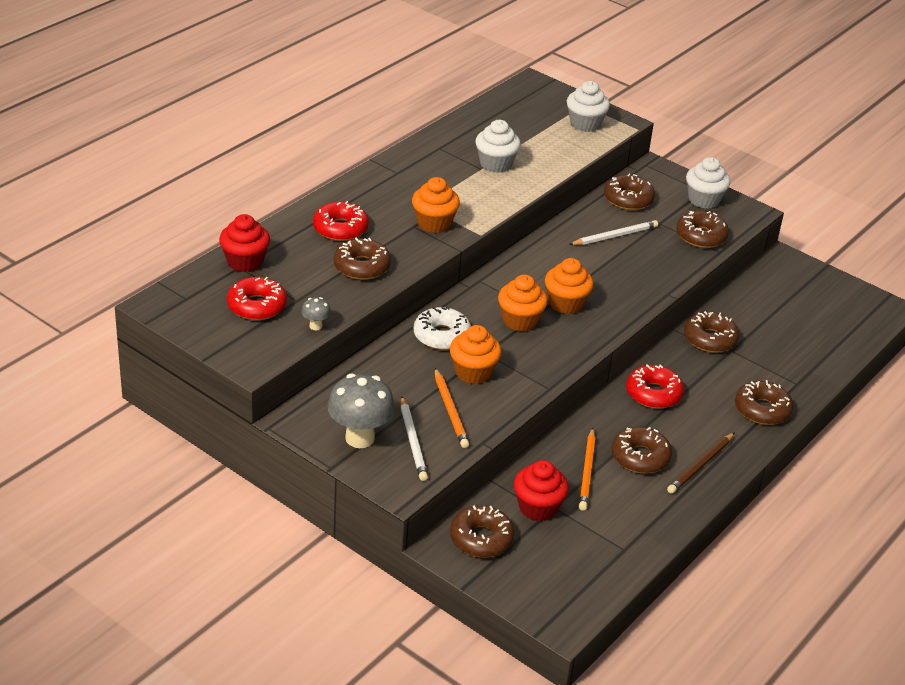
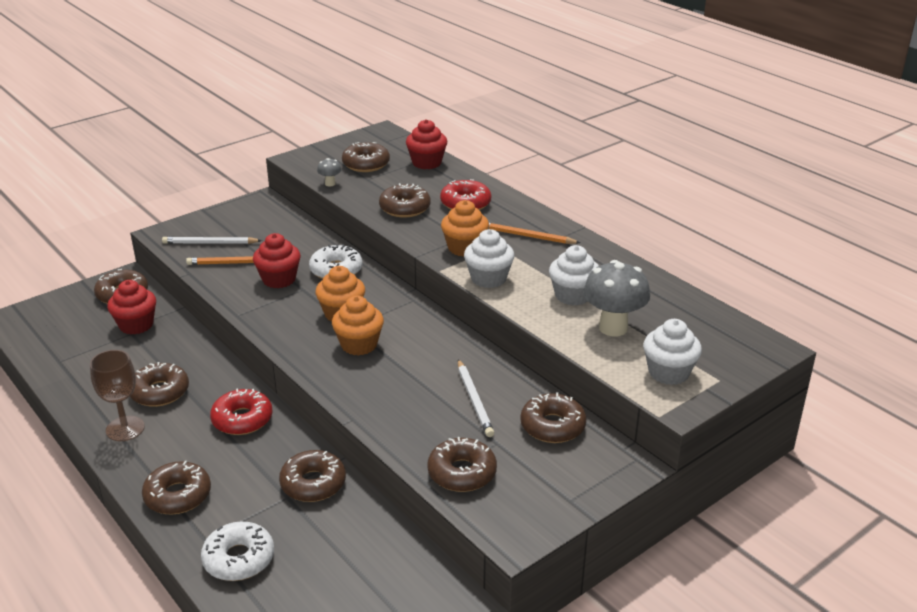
camera: 105 degrees right, 5 degrees down
red donut [227,277,287,320] -> brown donut [342,142,390,172]
grey mushroom [327,374,395,448] -> grey mushroom moved to [583,260,650,336]
orange cupcake [450,325,501,384] -> red cupcake [253,233,301,288]
orange pencil [579,428,596,511] -> orange pencil moved to [488,222,580,244]
brown pencil [667,432,735,494] -> brown goblet [90,350,145,441]
white cupcake [686,157,730,209] -> white cupcake moved to [464,229,515,288]
none -> white donut [201,522,274,581]

